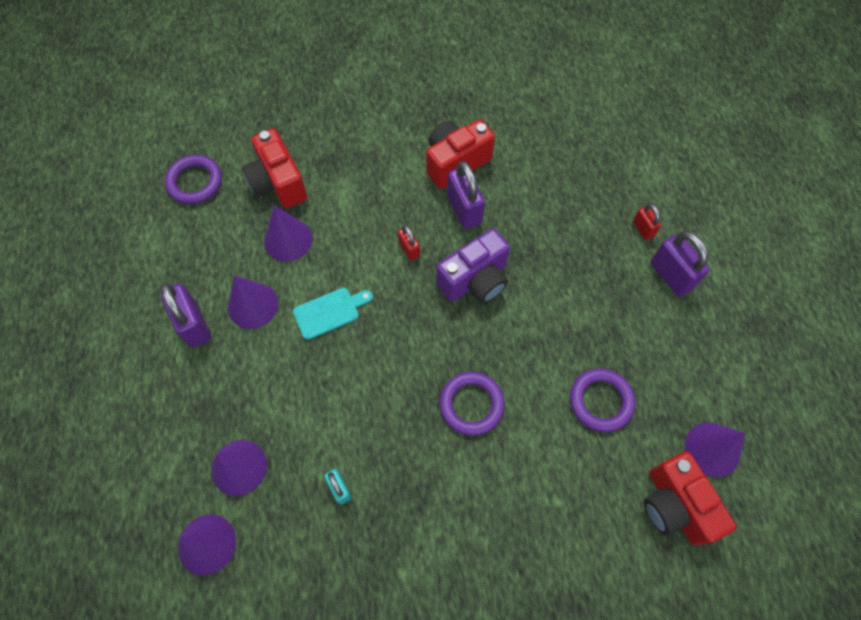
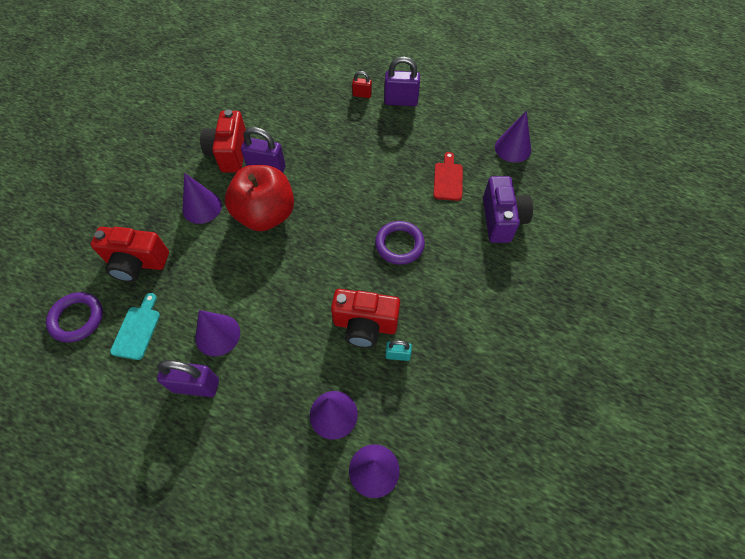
camera: 55 degrees left, 5 degrees down
purple cone [264,205,312,262] -> purple cone moved to [182,173,222,224]
turquoise cutting board [293,288,373,340] -> turquoise cutting board moved to [110,293,160,360]
red padlock [398,225,420,261] -> red apple [225,165,294,231]
purple camera [436,229,510,303] -> purple camera moved to [483,176,533,243]
purple ring [570,369,635,432] -> red cutting board [433,152,463,201]
red camera [644,451,736,545] -> red camera moved to [331,289,400,348]

